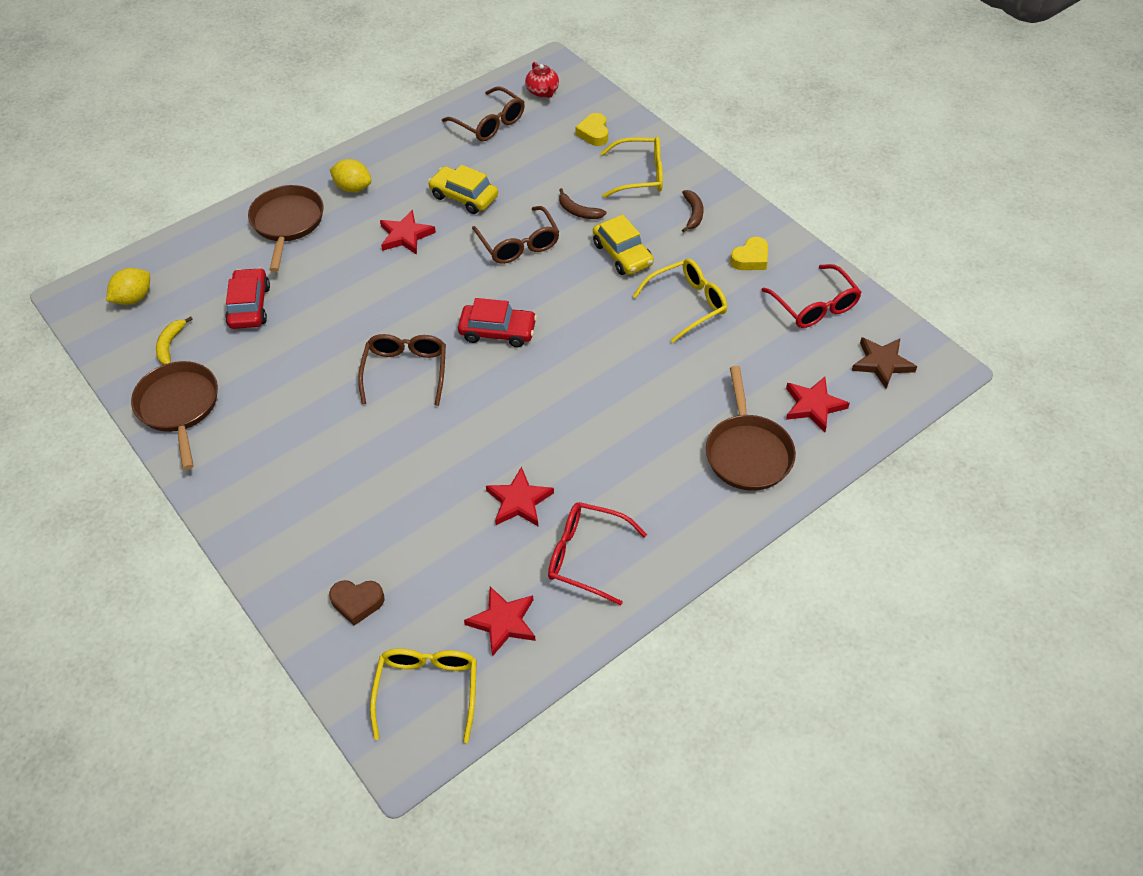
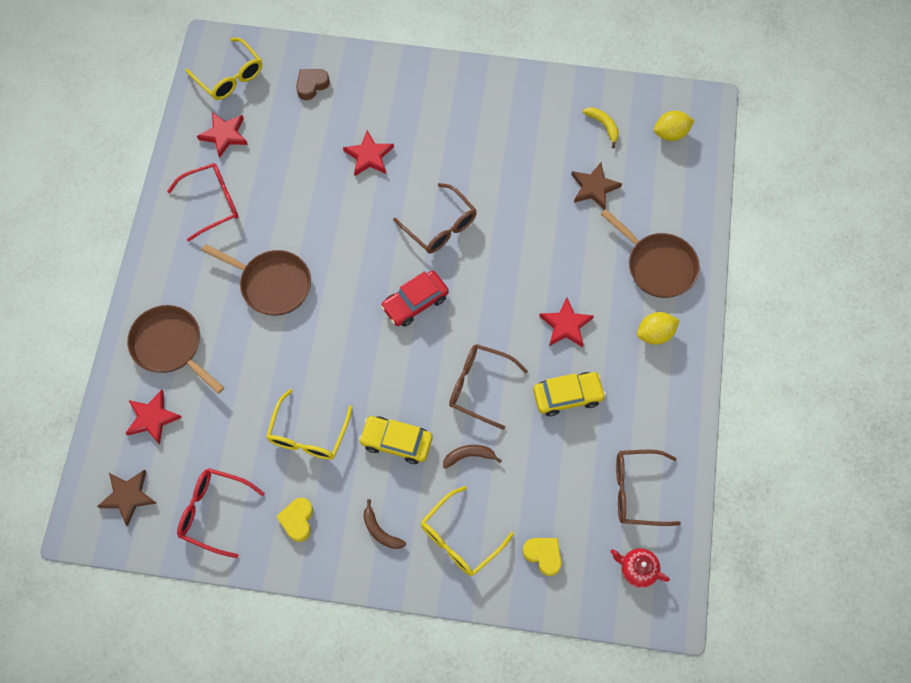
camera: 135 degrees right, 15 degrees up
yellow lemon [106,268,150,305] -> yellow lemon turned 75 degrees clockwise [654,111,695,141]
brown pan [131,361,218,470] -> brown pan moved to [202,244,311,316]
red car [225,268,270,329] -> brown star [571,163,622,210]
red star [486,467,554,526] -> red star moved to [343,130,394,176]

